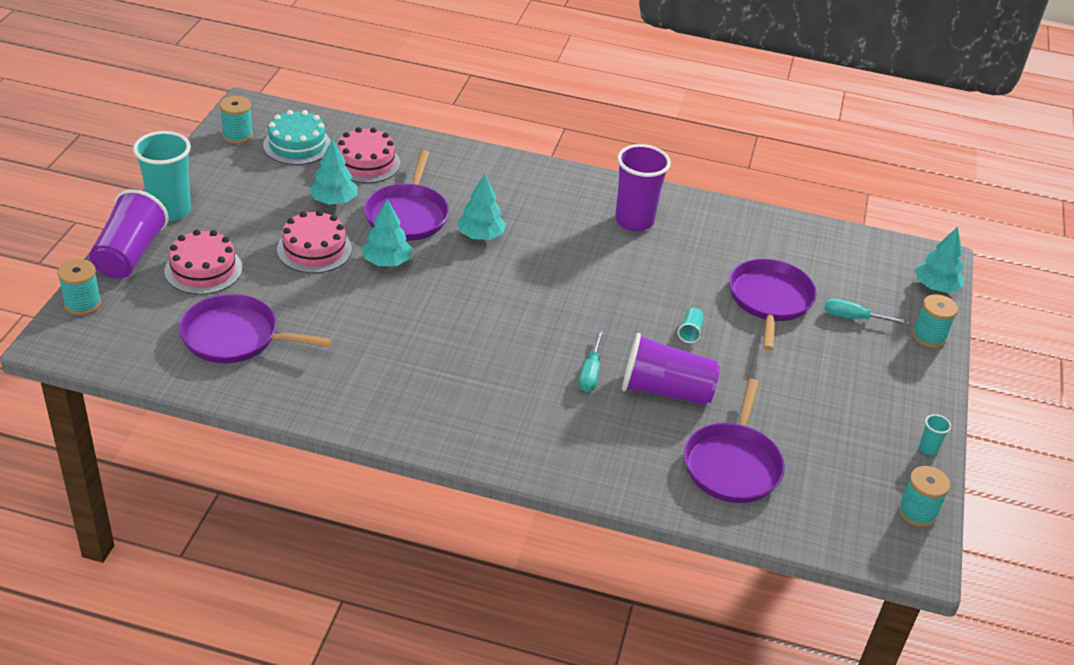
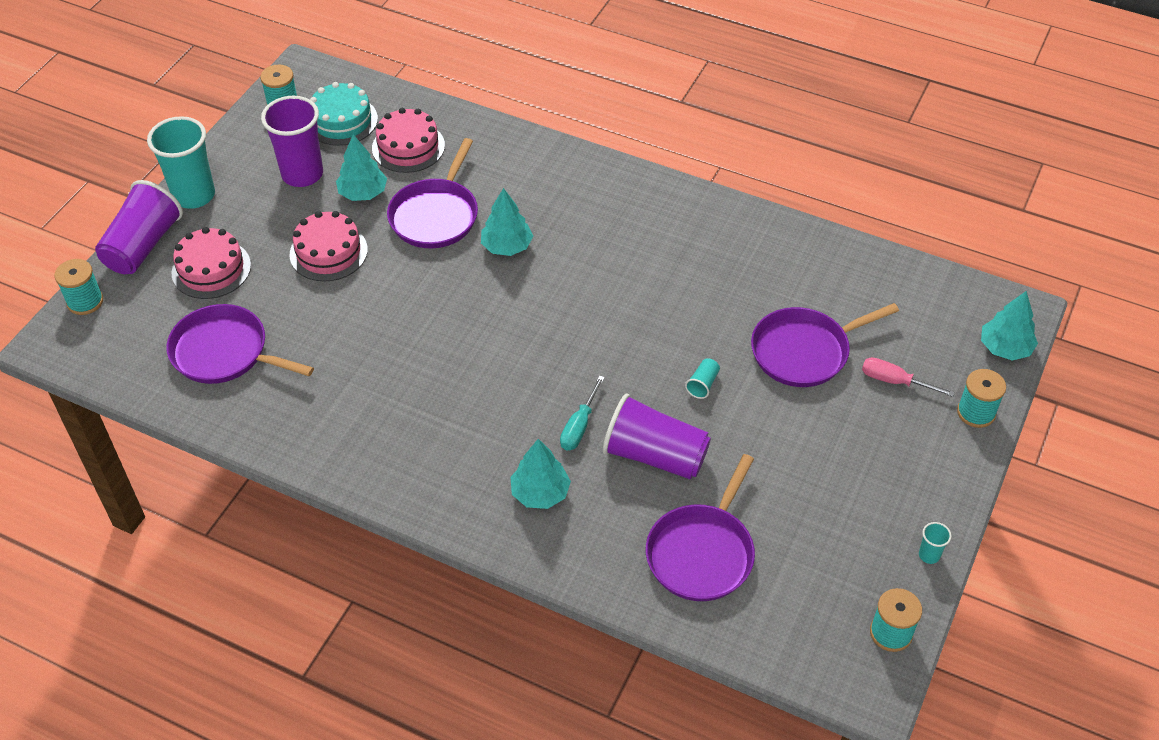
camera: 15 degrees right, 10 degrees up
turquoise tree [361,199,412,266] -> turquoise tree moved to [511,439,571,509]
purple cup [615,144,671,231] -> purple cup moved to [261,96,323,187]
purple pan [729,259,817,351] -> purple pan turned 135 degrees counterclockwise [751,303,899,387]
turquoise screwdriver [825,299,909,325] -> pink screwdriver [862,357,955,397]

